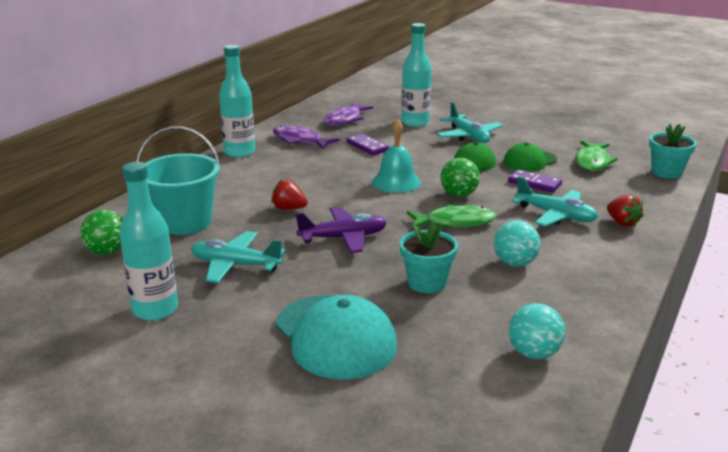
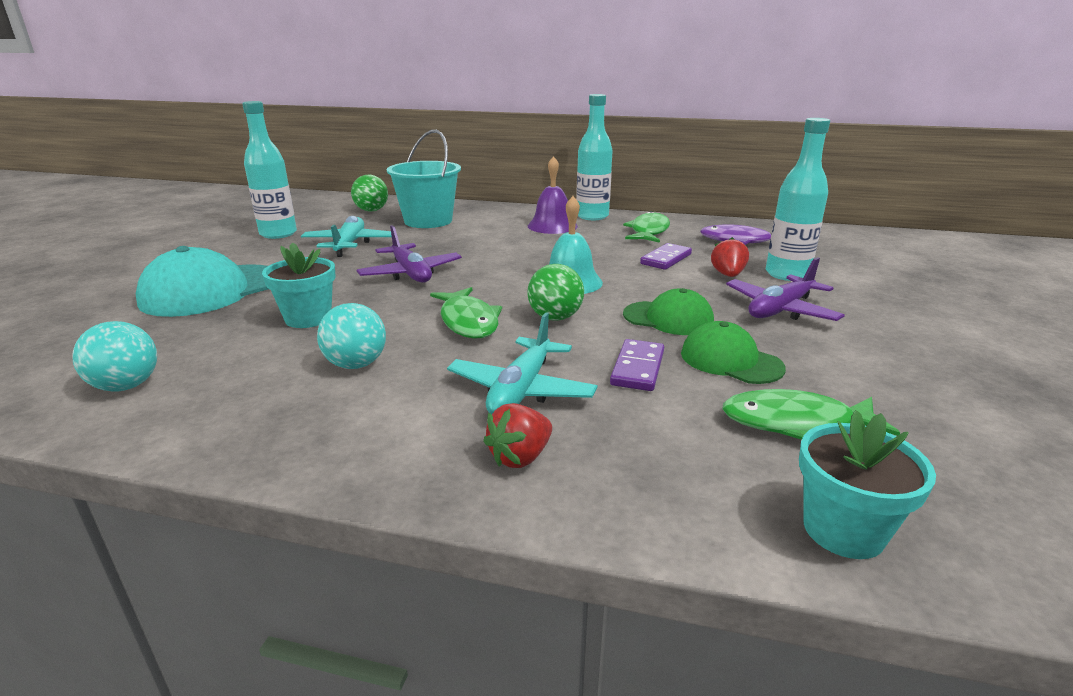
camera: 75 degrees right, 0 degrees up
red strawberry [271,179,308,210] -> red strawberry moved to [711,237,749,277]
purple fish [273,125,339,149] -> green fish [623,211,670,243]
turquoise plane [436,102,503,143] -> purple plane [726,257,845,321]
none -> purple bell [528,156,578,234]

